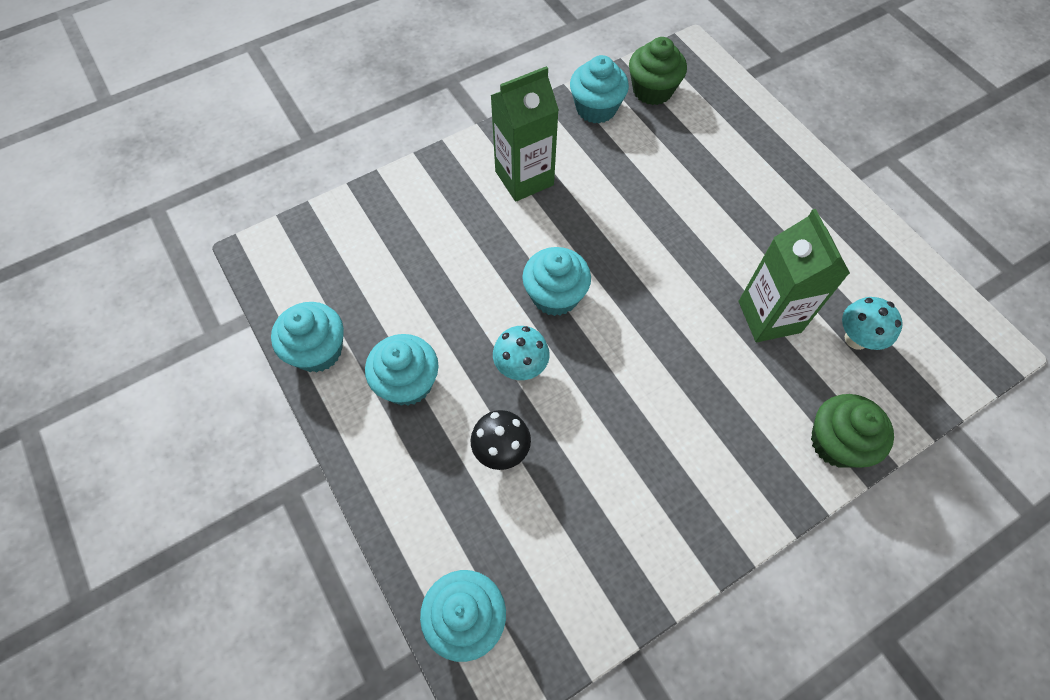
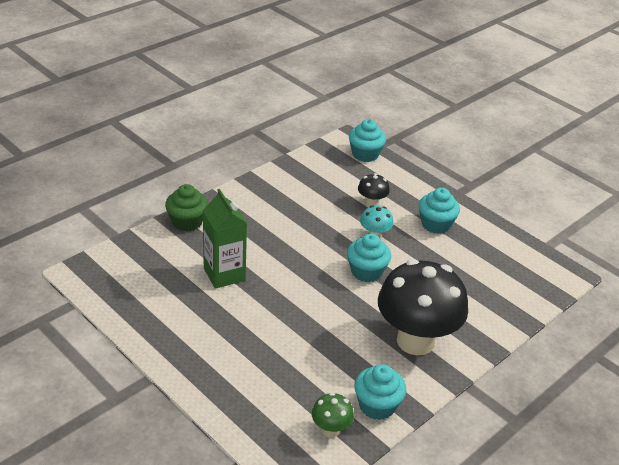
camera: 165 degrees right, 25 degrees down
turquoise cupcake [271,302,344,373] -> none
green carton [490,66,559,202] -> black mushroom [378,259,468,355]
green cupcake [629,37,687,105] -> green mushroom [312,392,354,438]
turquoise mushroom [842,297,903,350] -> none

